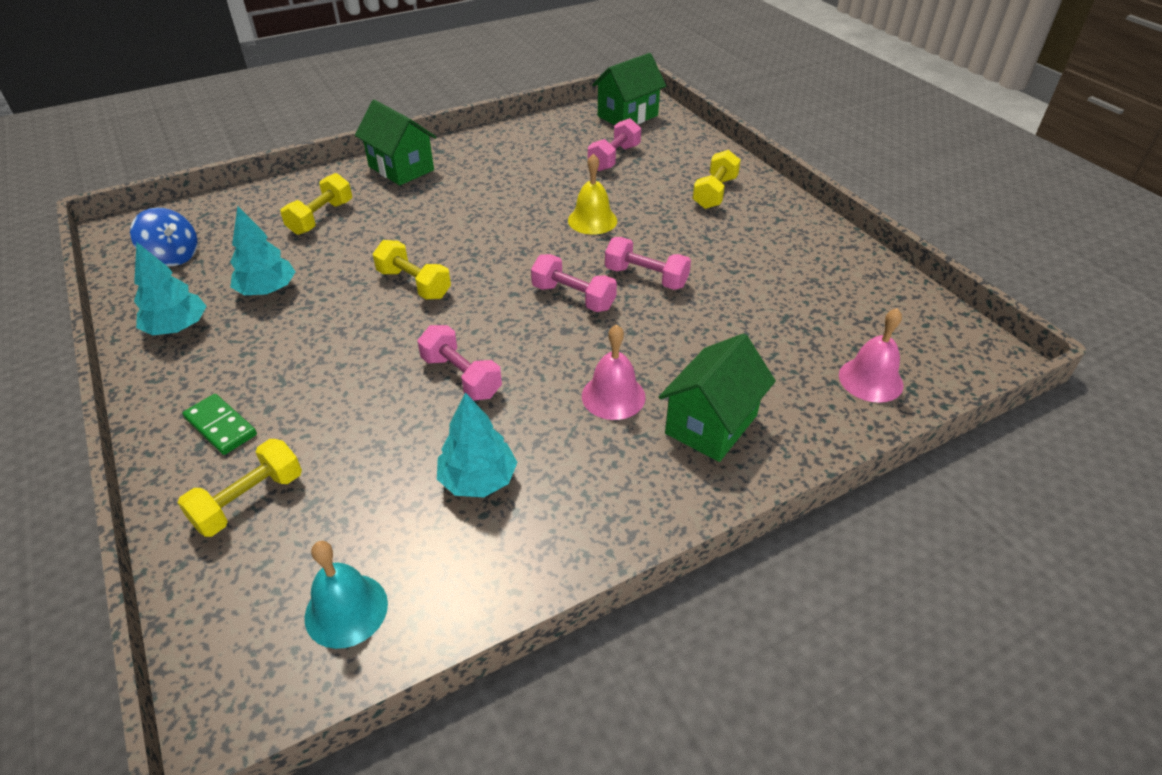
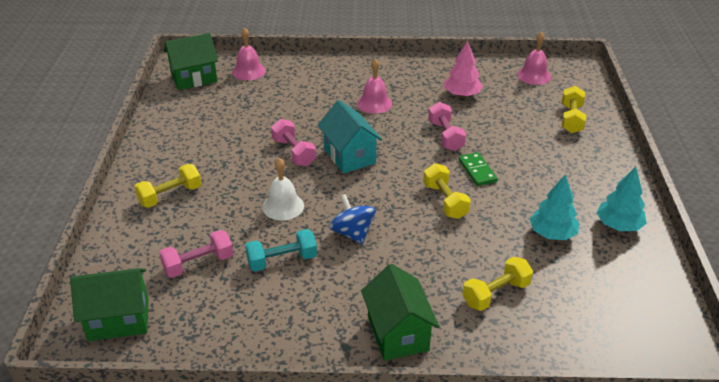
camera: 150 degrees left, 5 degrees down
blue spinning top [130,208,198,266] -> blue spinning top moved to [329,194,376,244]
yellow dumbbell [178,439,302,537] -> yellow dumbbell turned 60 degrees counterclockwise [562,86,586,133]
green domino [182,394,257,455] -> green domino moved to [459,152,498,186]
turquoise bell [305,541,388,649] -> pink bell [517,32,551,85]
turquoise tree [437,392,518,497] -> pink tree [444,40,483,97]
pink dumbbell [531,254,617,312] -> turquoise house [318,100,382,173]
yellow bell [568,153,617,235] -> white bell [262,158,304,221]
green house [659,333,776,462] -> green house moved to [164,33,218,90]
none -> turquoise dumbbell [245,229,317,272]

